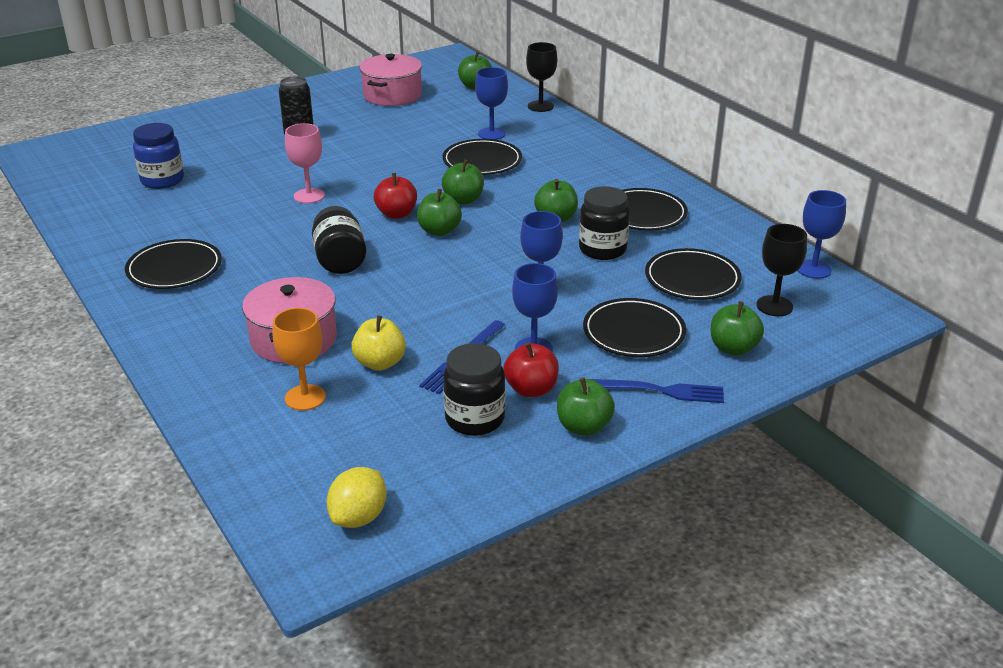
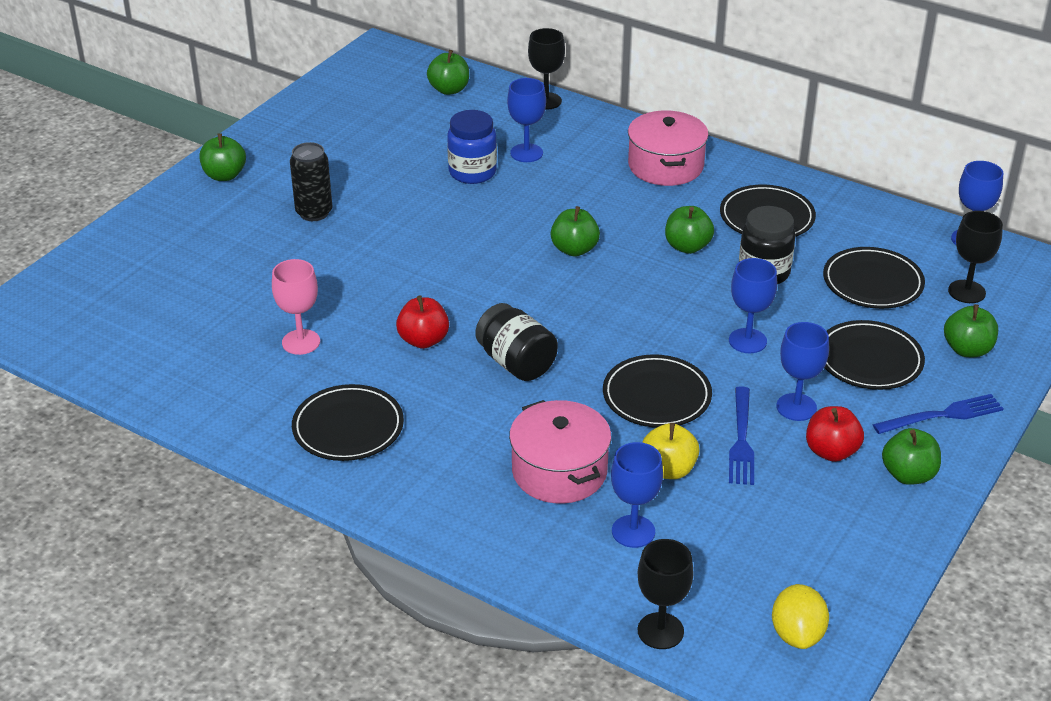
camera: 25 degrees left, 5 degrees up
blue jar [133,123,184,189] -> blue jar moved to [447,110,497,184]
orange goblet [273,308,326,411] -> blue goblet [611,442,663,548]
pink goblet [285,123,325,204] -> pink goblet moved to [272,259,320,355]
pink pot [359,54,422,106] -> pink pot moved to [628,110,709,186]
red apple [374,173,417,219] -> red apple moved to [396,295,449,349]
green apple [417,189,462,236] -> green apple moved to [199,133,246,181]
black plate [443,139,522,175] -> black plate moved to [603,354,712,428]
black jar [443,343,505,436] -> none
none -> black goblet [638,539,694,649]

